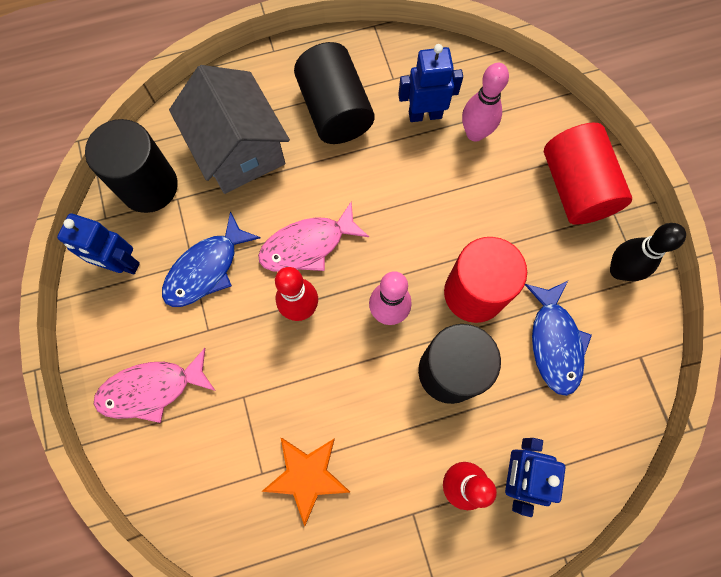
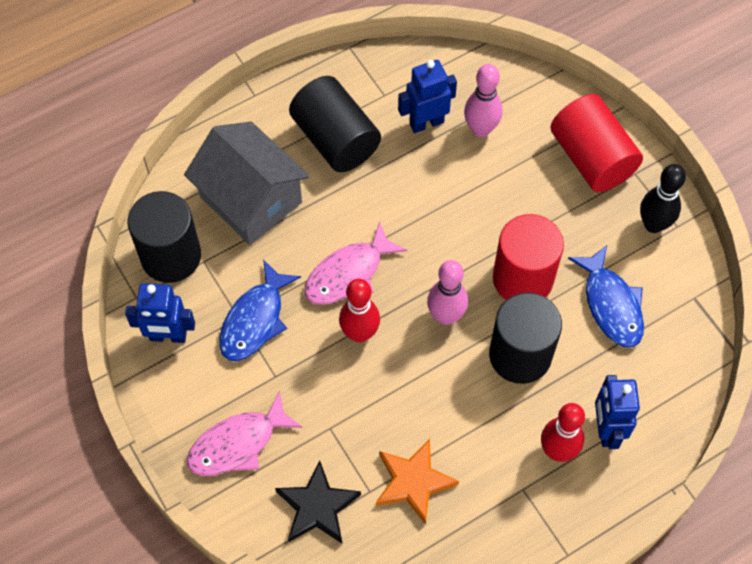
camera: 15 degrees left, 10 degrees down
none -> black star [275,460,361,543]

